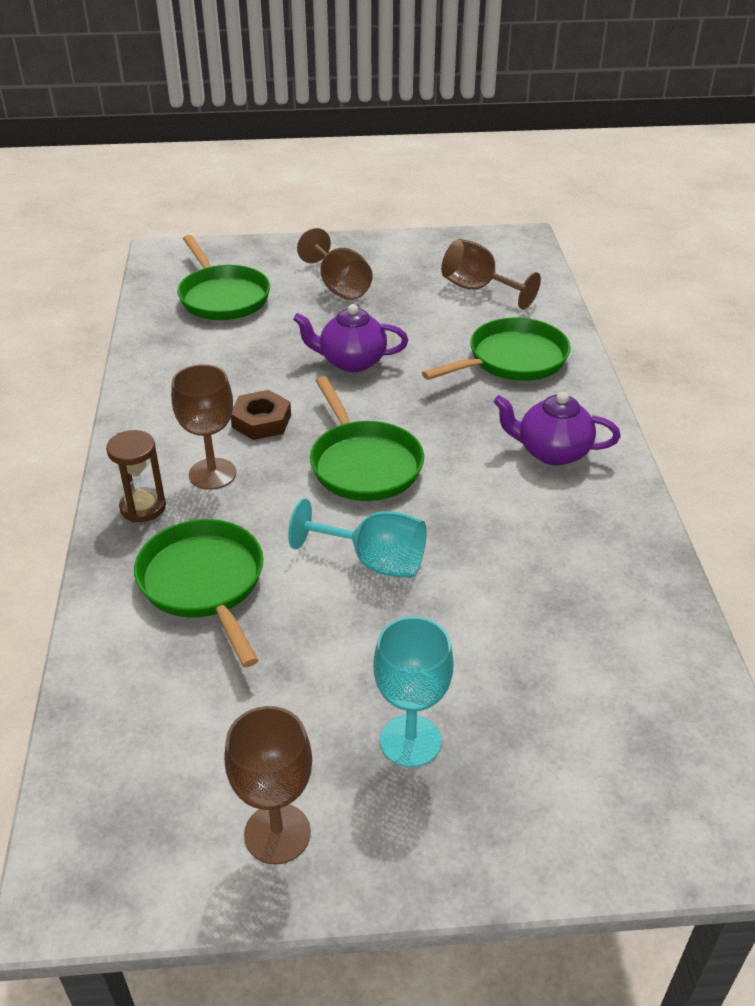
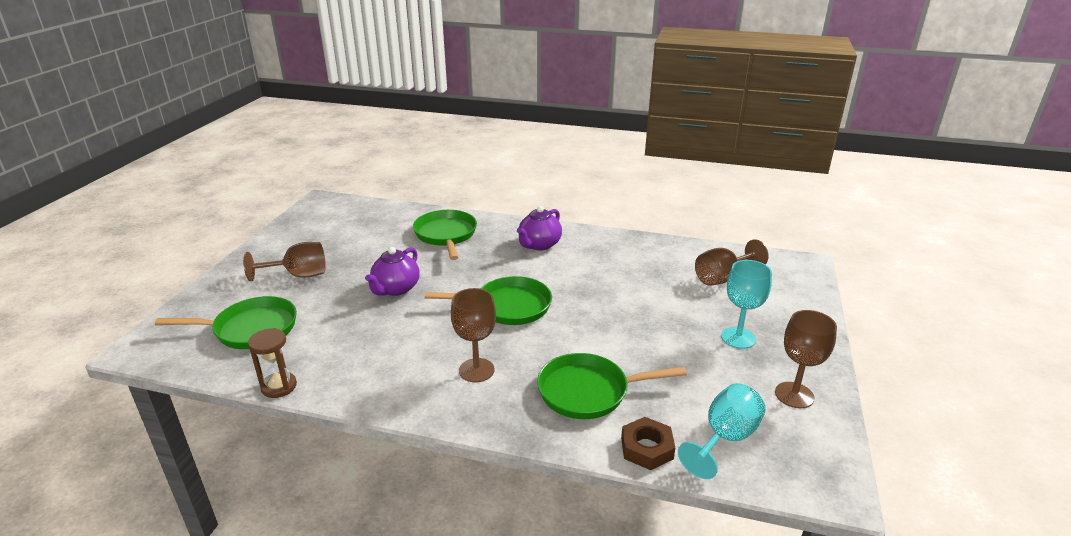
camera: 70 degrees left, 10 degrees down
brown hourglass [106,430,166,522] -> brown hourglass moved to [248,328,297,398]
brown nut [231,390,291,440] -> brown nut moved to [621,417,675,470]
turquoise goblet [288,498,427,578] -> turquoise goblet moved to [678,383,766,479]
brown goblet [441,239,541,310] -> brown goblet moved to [695,239,769,286]

